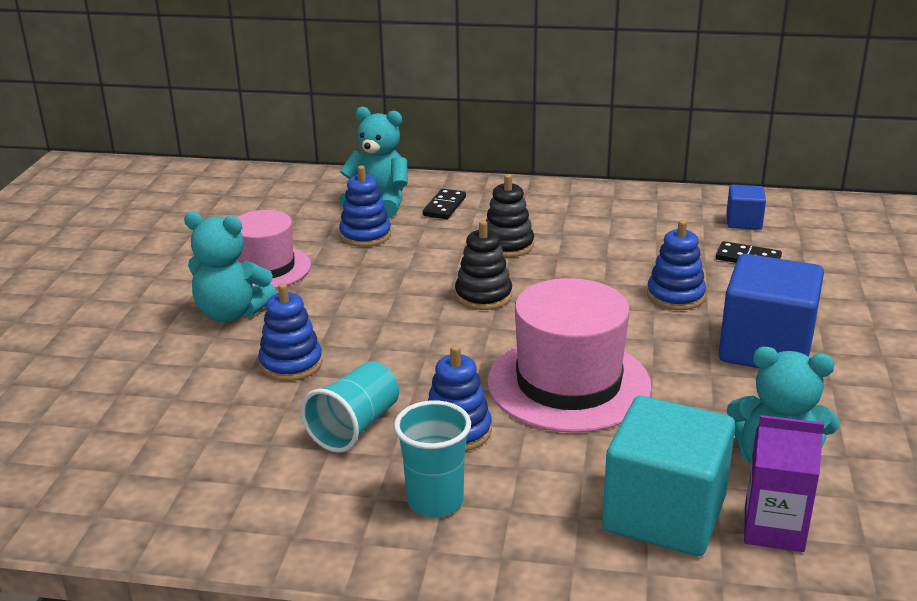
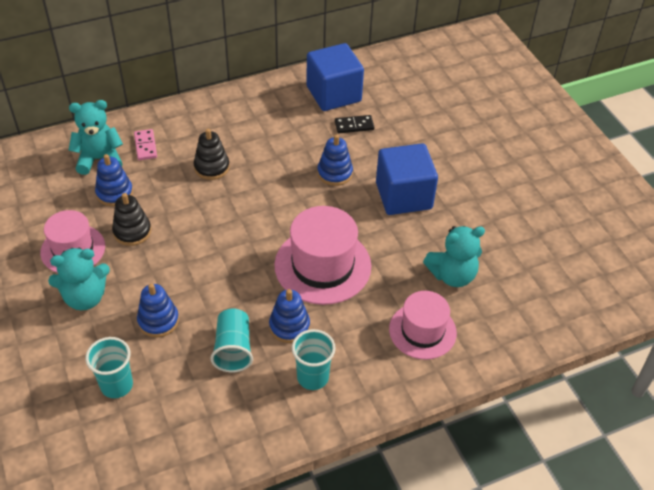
camera: 35 degrees left, 20 degrees up
black domino [423,189,466,219] -> pink domino [134,129,157,160]
black stacking toy [455,220,512,310] -> black stacking toy moved to [112,193,151,246]
turquoise cube [602,396,735,556] -> pink hat [389,291,457,360]
blue cube [726,185,766,230] -> blue cube [306,43,364,111], size x2.03
purple carton [744,415,824,552] -> none
none -> turquoise cup [85,337,133,398]

